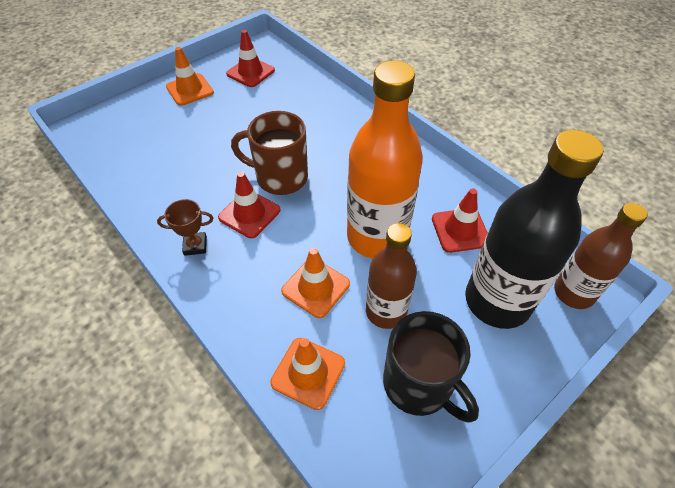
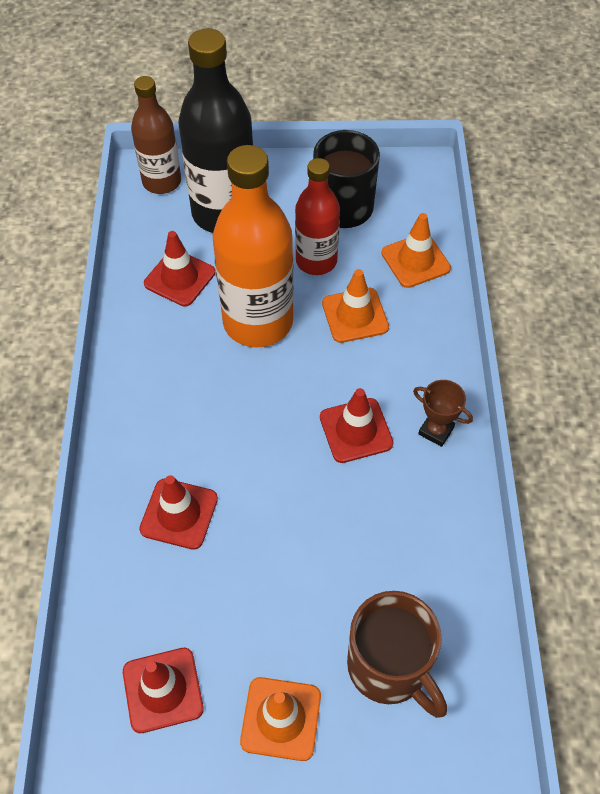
camera: 140 degrees left, 5 degrees up
brown mug [231,111,308,195] -> brown mug moved to [347,591,447,718]
brown bottle [366,223,417,329] -> red bottle [295,158,340,275]
none -> red traffic cone [139,475,218,550]

